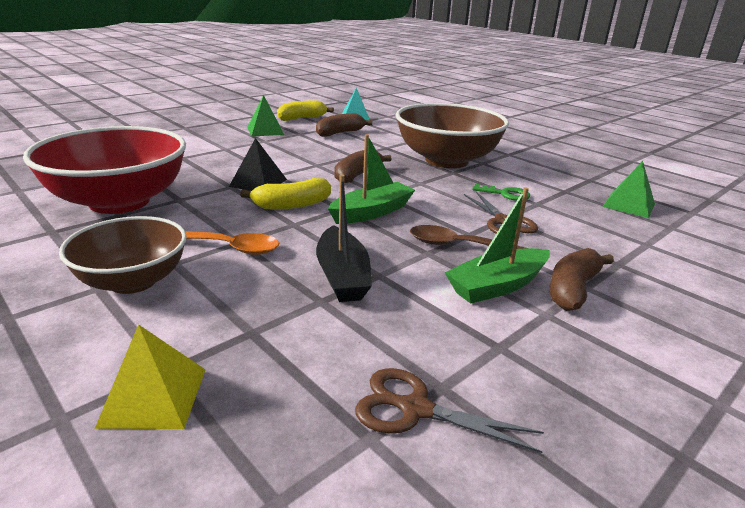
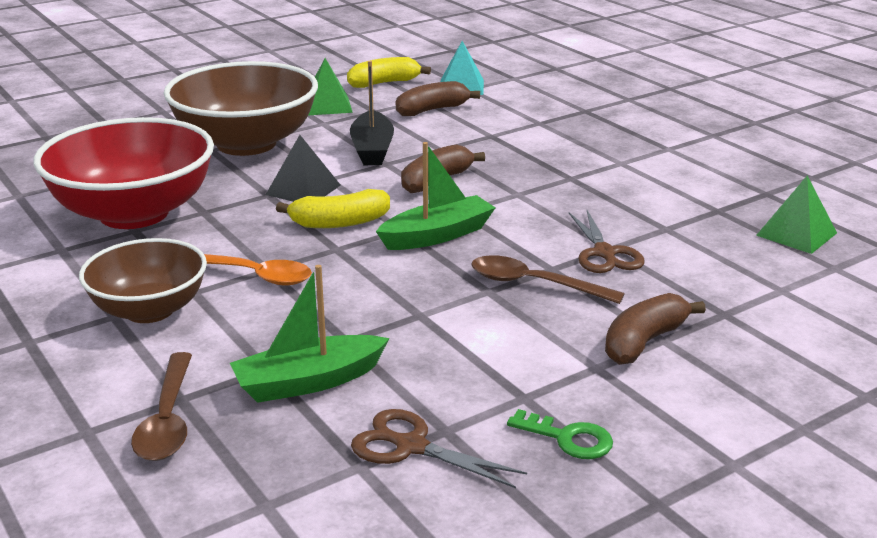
camera: 10 degrees right, 0 degrees up
yellow pyramid [95,324,205,429] -> brown spoon [131,352,192,461]
black boat [316,175,372,302] -> black boat moved to [350,61,394,165]
brown bowl [396,103,509,168] -> brown bowl moved to [163,61,318,156]
green boat [445,187,550,304] -> green boat moved to [230,265,389,403]
green key [472,184,530,201] -> green key moved to [507,409,613,459]

